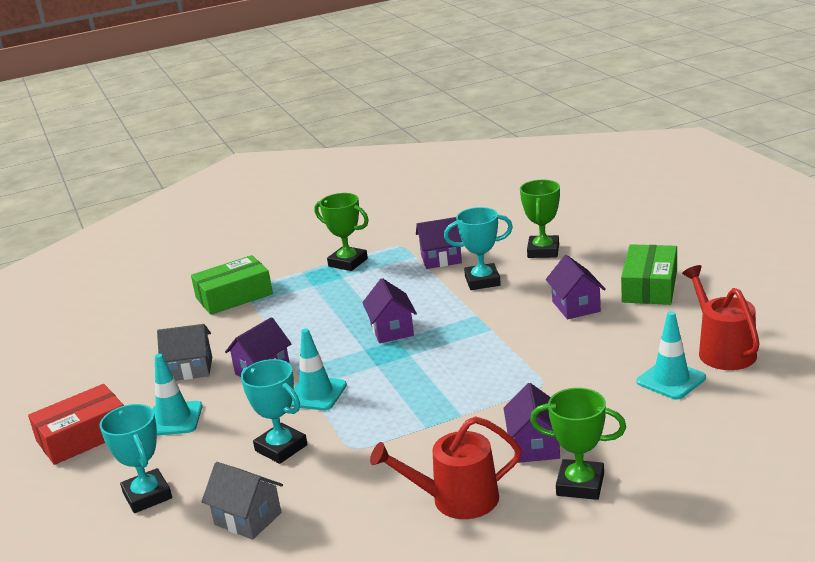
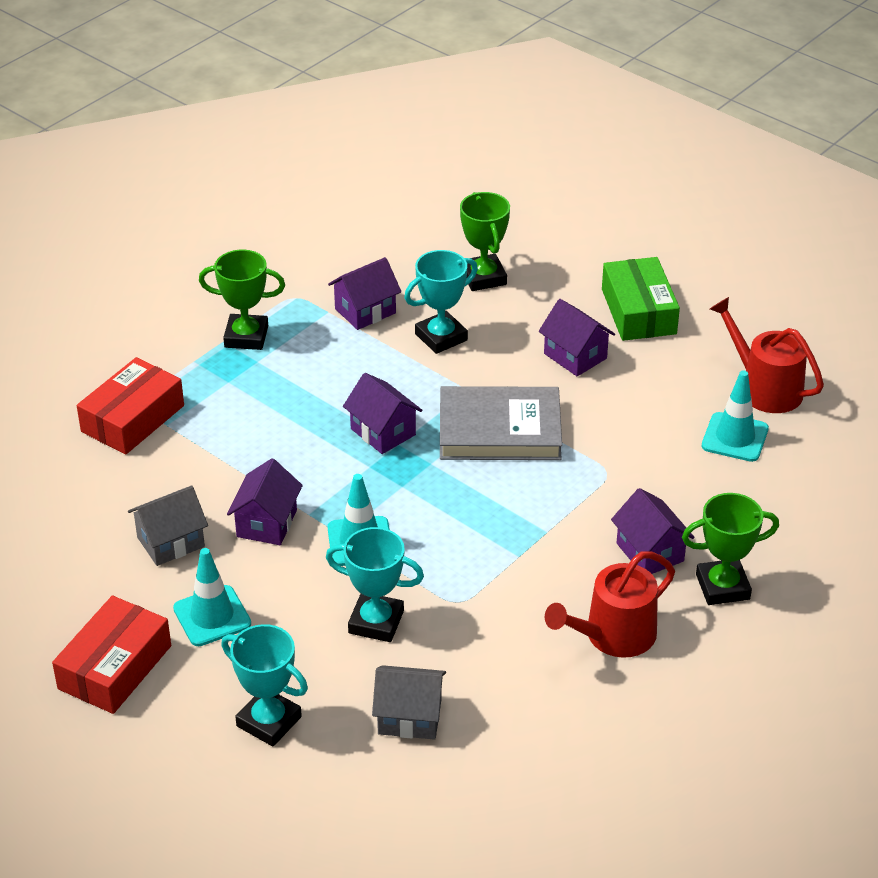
camera: 30 degrees left, 15 degrees up
green box [191,255,273,315] -> red box [77,357,184,455]
none -> grey book [440,386,562,460]

